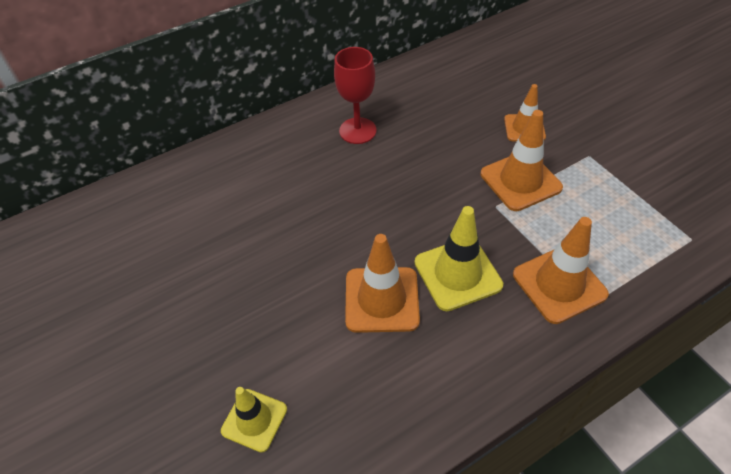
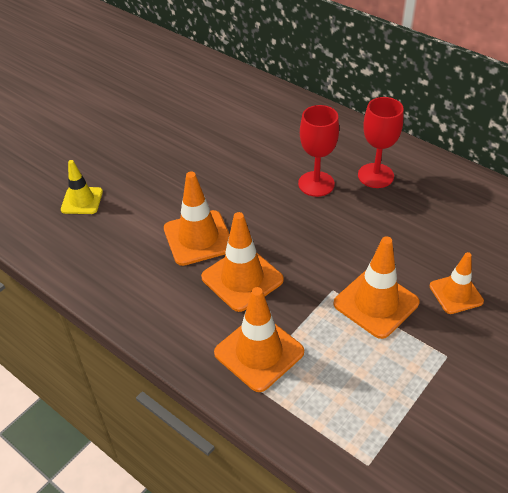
camera: 70 degrees right, 5 degrees down
yellow traffic cone [415,206,503,311] -> orange traffic cone [201,212,284,312]
none -> red goblet [298,105,339,197]

